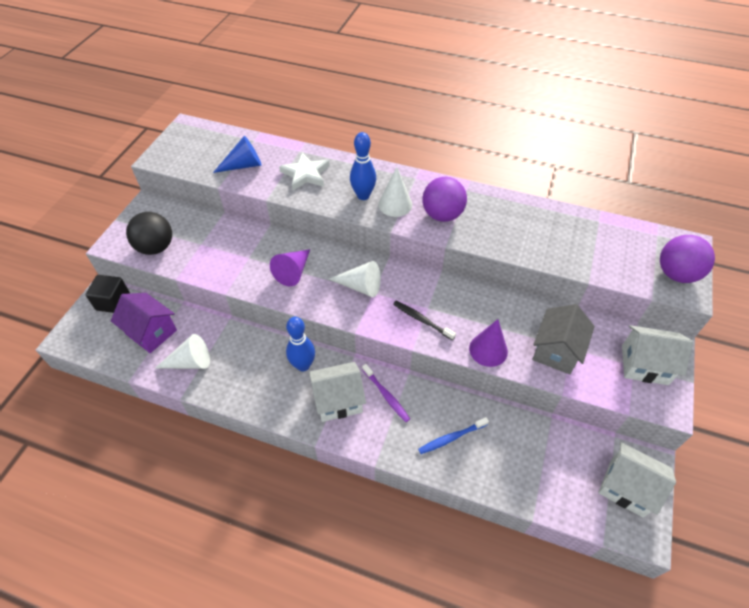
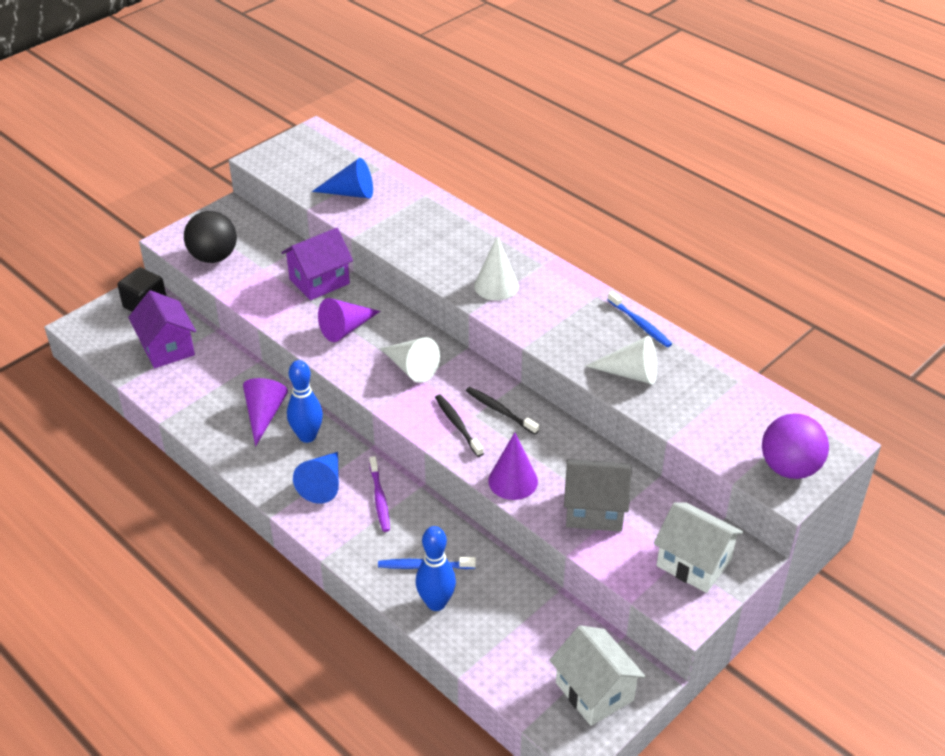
camera: 25 degrees right, 10 degrees down
white cone [155,334,210,369] -> white cone moved to [586,336,657,384]
white star [279,152,330,190] -> none
white house [309,362,366,422] -> blue cone [293,452,339,504]
blue bowling pin [350,132,376,200] -> blue bowling pin moved to [416,526,456,611]
purple ball [422,177,467,222] -> none
grey house [532,304,595,374] -> grey house turned 45 degrees clockwise [564,459,632,532]
none -> purple cone [243,378,288,446]
none -> purple house [281,228,353,301]
none -> black toothbrush [466,387,539,434]
none -> blue toothbrush [608,291,672,347]

